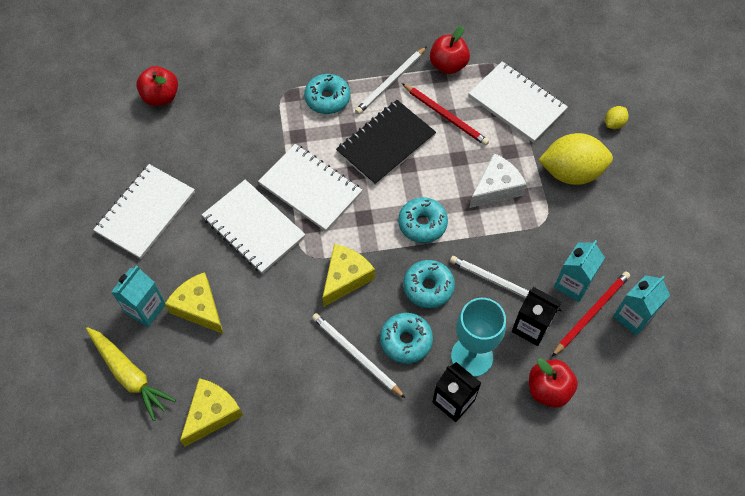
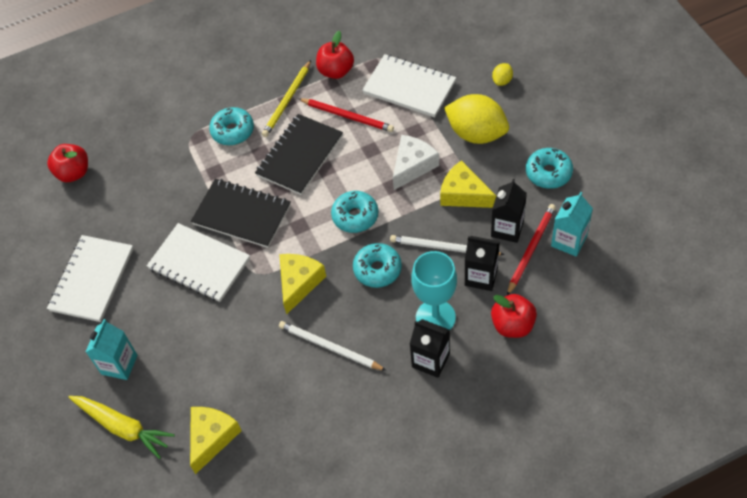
camera: 10 degrees left, 5 degrees down
yellow cheese [165,272,224,334] -> yellow cheese moved to [440,160,496,208]
white notebook [258,144,362,231] -> black notebook [191,179,291,248]
white pencil [355,46,427,115] -> yellow pencil [262,60,311,137]
turquoise donut [380,313,433,364] -> turquoise donut moved to [526,148,573,189]
yellow lemon [538,133,613,185] -> yellow lemon turned 45 degrees clockwise [444,94,509,144]
turquoise carton [554,240,605,302] -> black carton [491,179,527,243]

